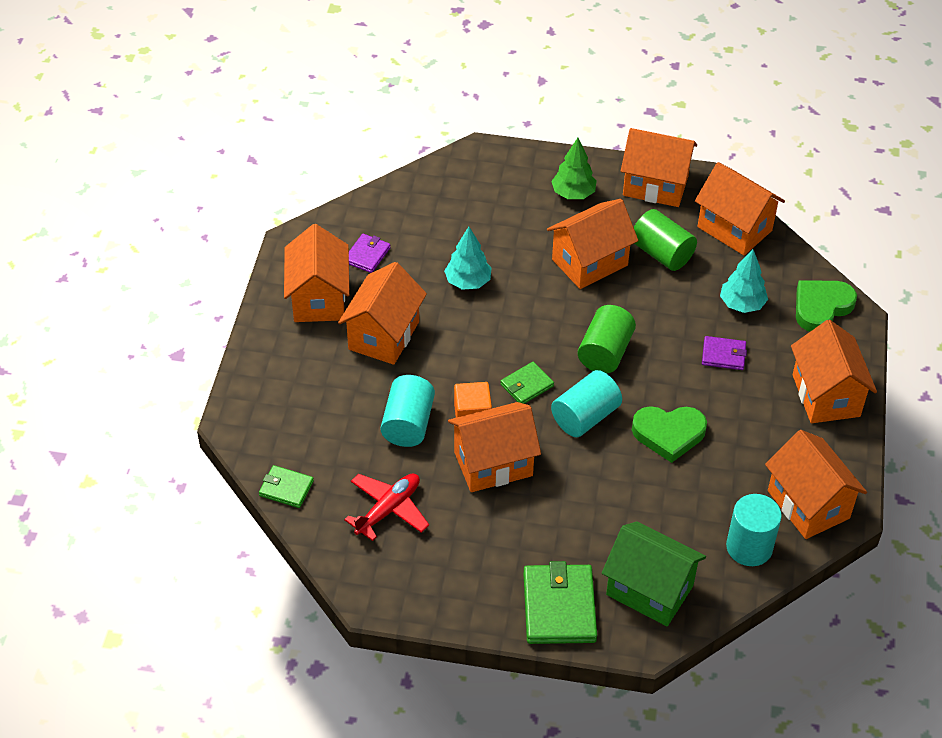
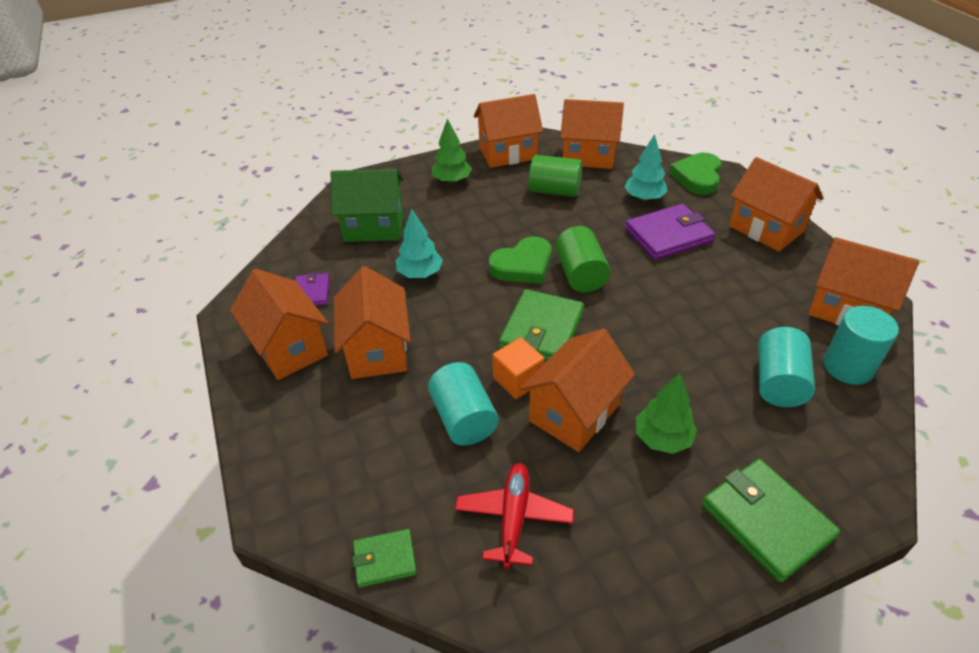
camera: 30 degrees left, 5 degrees down
green wallet [500,362,554,404] -> green wallet [499,289,584,361], size x1.80
orange house [547,199,638,289] -> none
turquoise cylinder [551,370,622,437] -> turquoise cylinder moved to [758,327,815,407]
green house [602,522,706,626] -> green house moved to [331,169,403,242]
green heart [632,406,707,463] -> green heart moved to [489,237,552,284]
purple wallet [702,336,747,370] -> purple wallet [625,204,715,260], size x1.80
none -> green tree [636,373,697,454]

